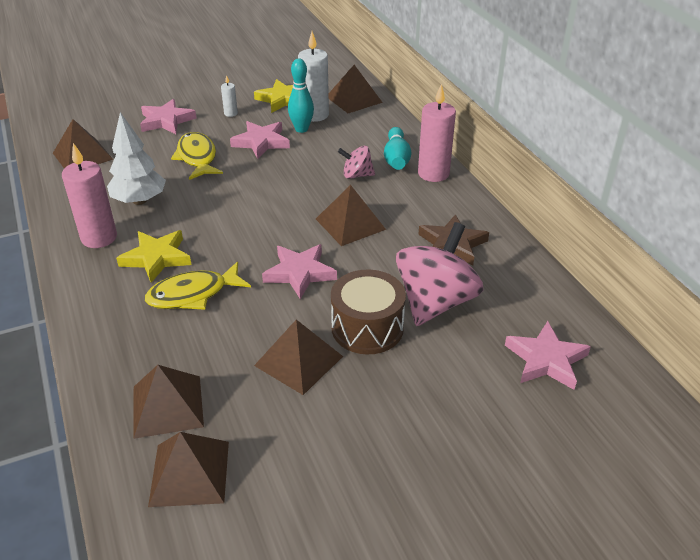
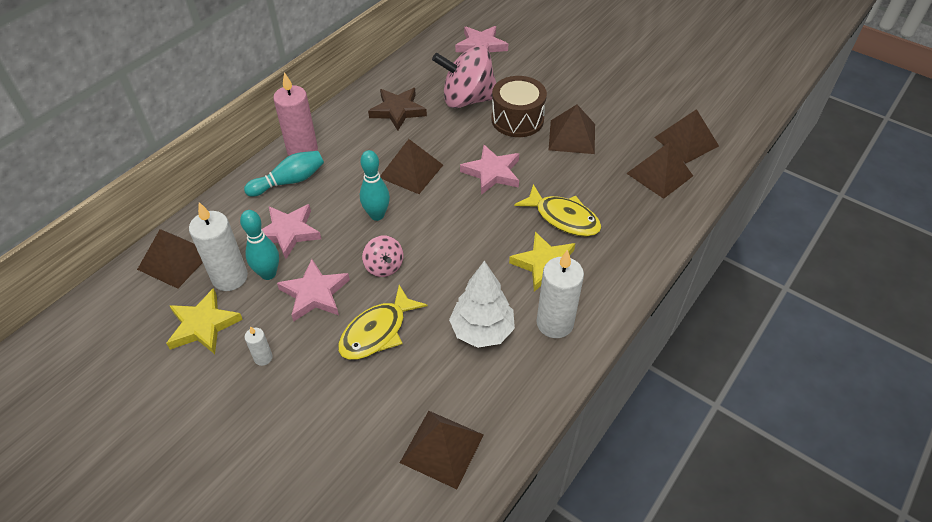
camera: 120 degrees left, 10 degrees up
pink candle [62,143,117,248] -> white candle [536,250,584,338]
pink star [140,99,197,134] -> pink star moved to [262,204,321,259]
pink spinning top [338,146,375,179] -> pink spinning top moved to [362,236,403,277]
none -> turquoise bowling pin [360,150,390,221]

